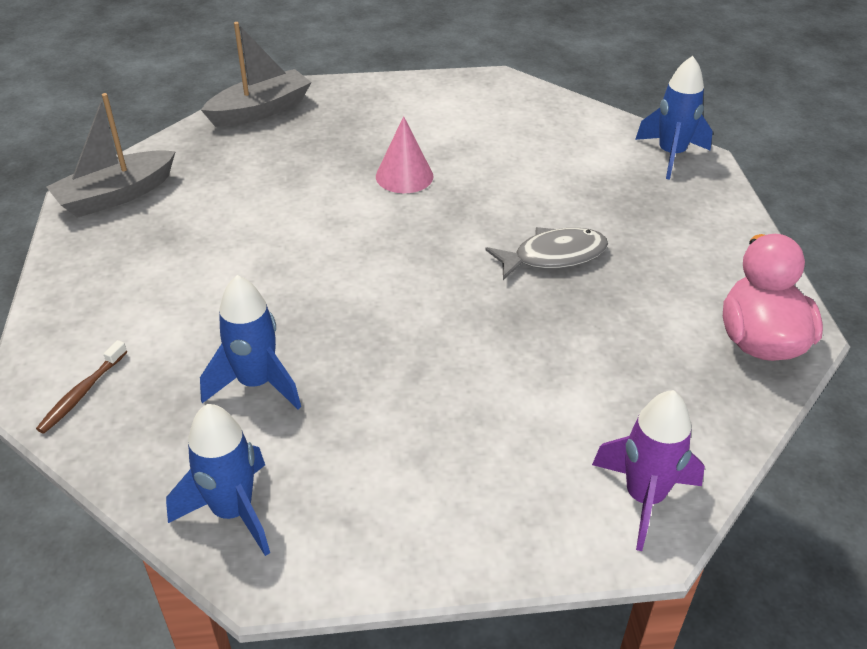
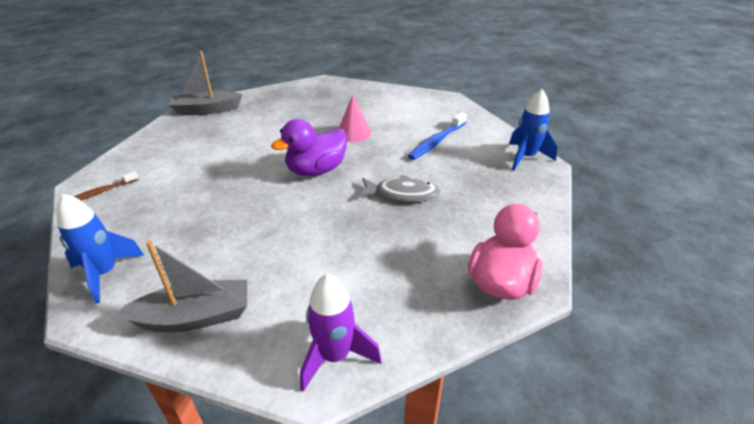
camera: 25 degrees right, 5 degrees down
blue rocket [200,275,301,409] -> none
grey boat [201,22,312,127] -> grey boat moved to [116,241,247,332]
none -> purple duck [271,119,347,176]
none -> blue toothbrush [408,112,467,160]

